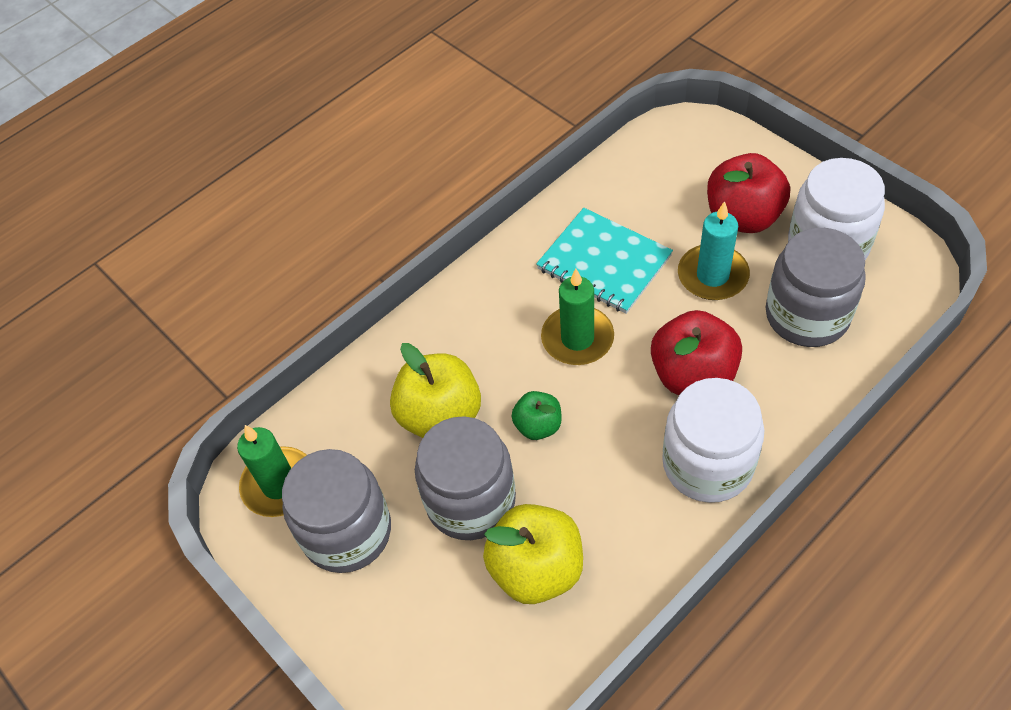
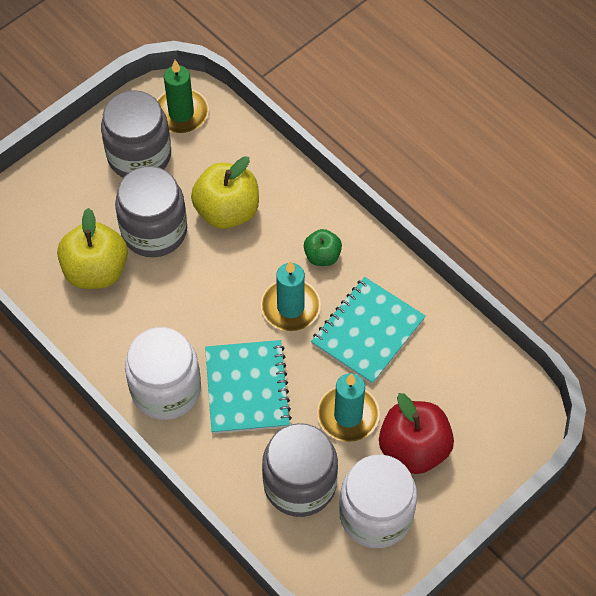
camera: 85 degrees right, 5 degrees up
green apple [511,391,562,440] -> green apple moved to [304,229,342,266]
green candle [541,269,614,365] -> turquoise candle [261,261,321,331]
red apple [651,310,742,395] -> turquoise notebook [205,340,292,434]

